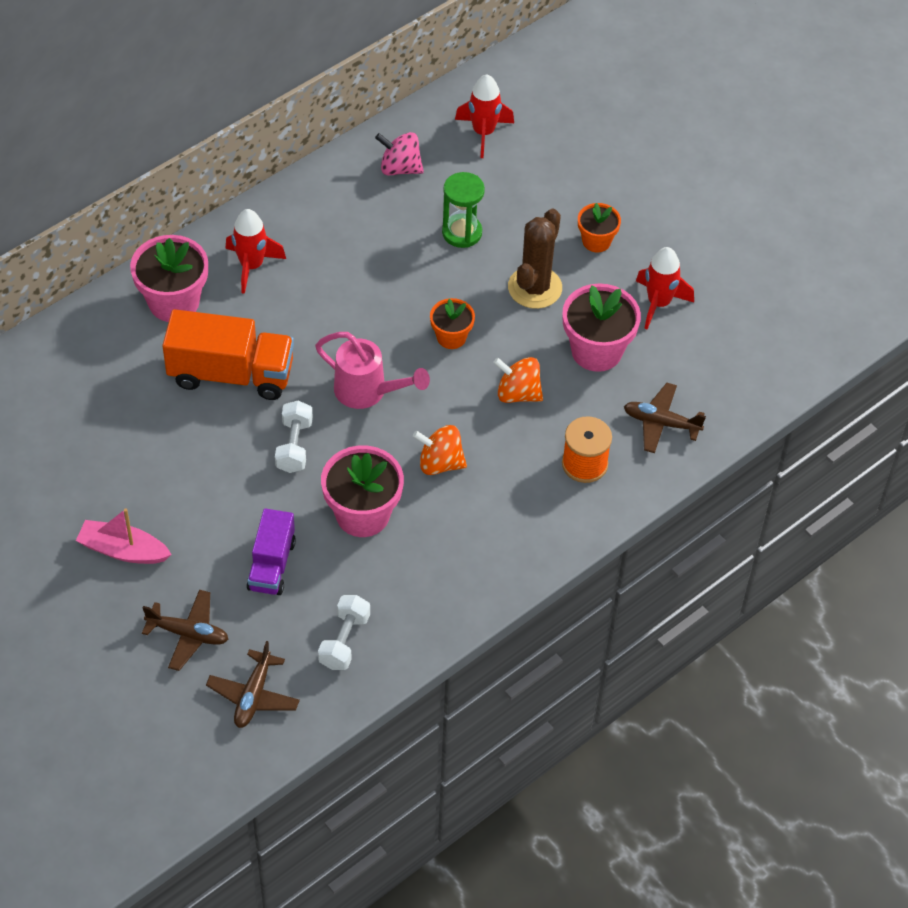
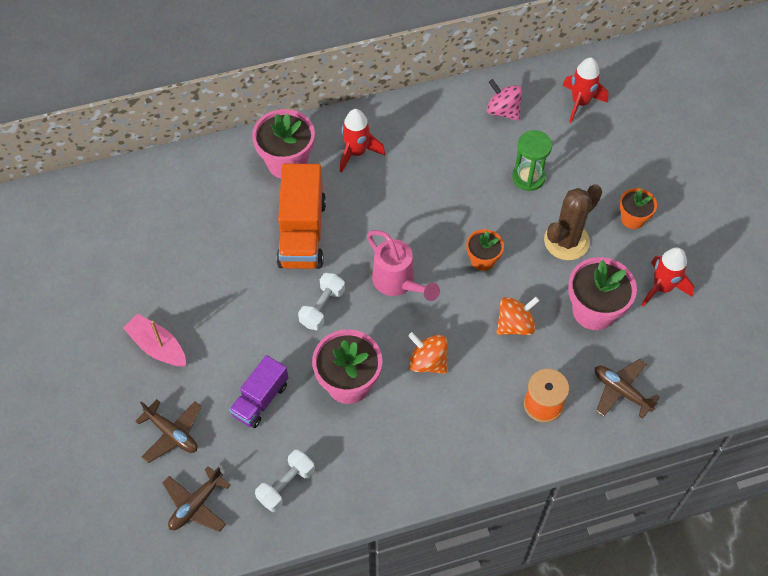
camera: 25 degrees right, 5 degrees up
orange truck [162,309,294,400] -> orange truck turned 60 degrees clockwise [276,164,326,269]
orange spinning top [493,357,543,403] -> orange spinning top turned 105 degrees clockwise [496,297,540,335]

